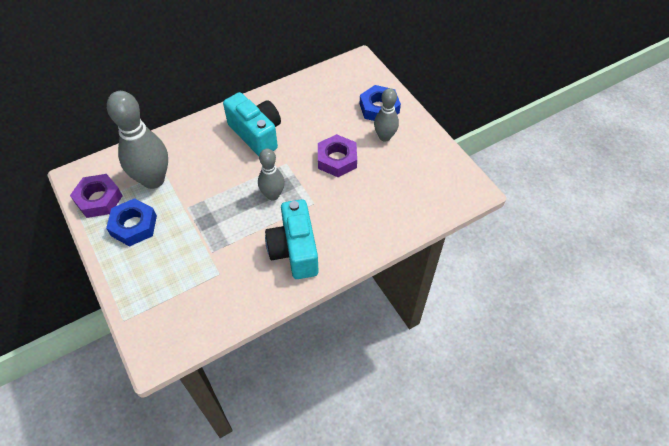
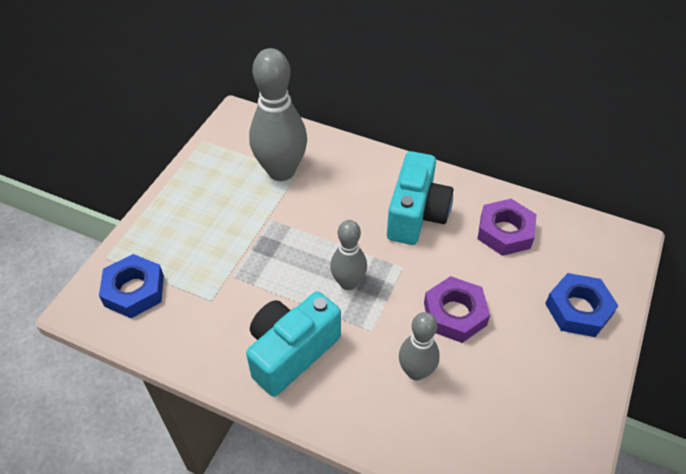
camera: 55 degrees right, 5 degrees down
purple nut [70,174,122,218] -> purple nut moved to [477,199,537,256]
blue nut [106,198,157,247] -> blue nut moved to [99,254,164,318]
grey bowling pin [374,88,399,142] -> grey bowling pin moved to [399,312,440,380]

